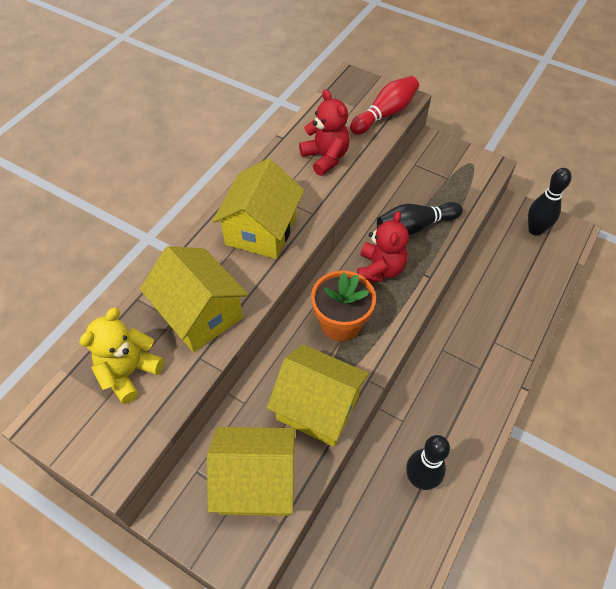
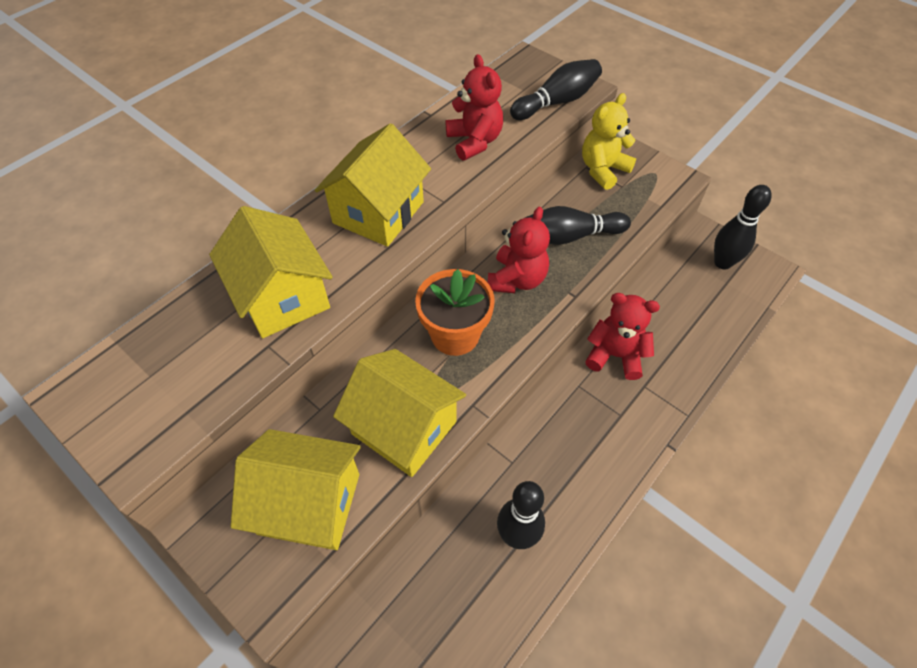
camera: 10 degrees right, 0 degrees up
yellow teddy bear [79,308,164,404] -> yellow teddy bear moved to [582,93,636,190]
red bowling pin [350,76,419,135] -> black bowling pin [510,59,602,120]
none -> red teddy bear [585,293,660,380]

